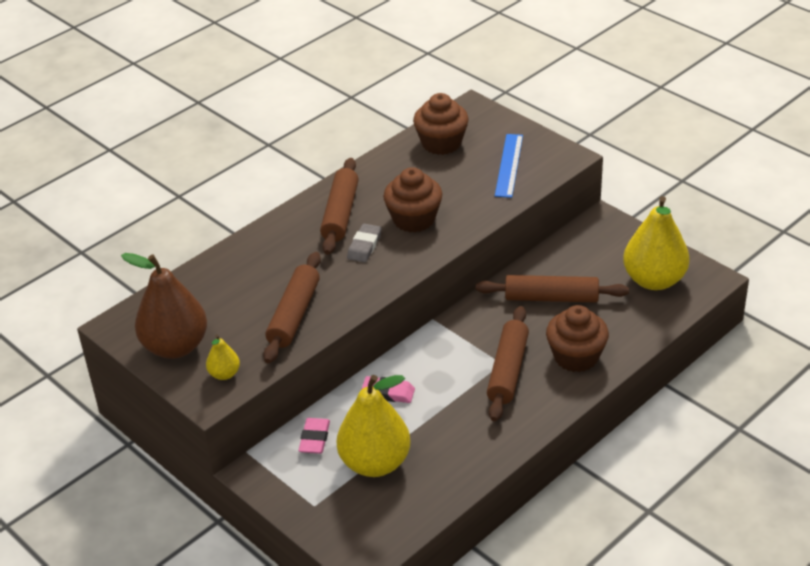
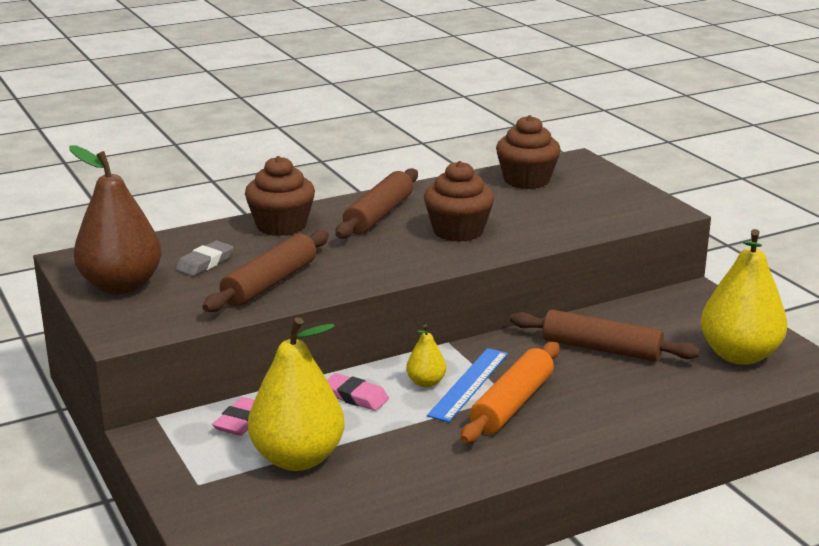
camera: 15 degrees right, 15 degrees down
yellow pear [206,334,240,380] -> yellow pear moved to [406,324,446,387]
grey eraser [347,224,382,262] -> grey eraser moved to [175,241,234,276]
brown rolling pin [487,306,529,421] -> orange rolling pin [461,342,560,443]
blue ruler [495,134,523,198] -> blue ruler moved to [427,348,508,422]
brown cupcake [546,305,609,372] -> brown cupcake moved to [245,156,315,236]

